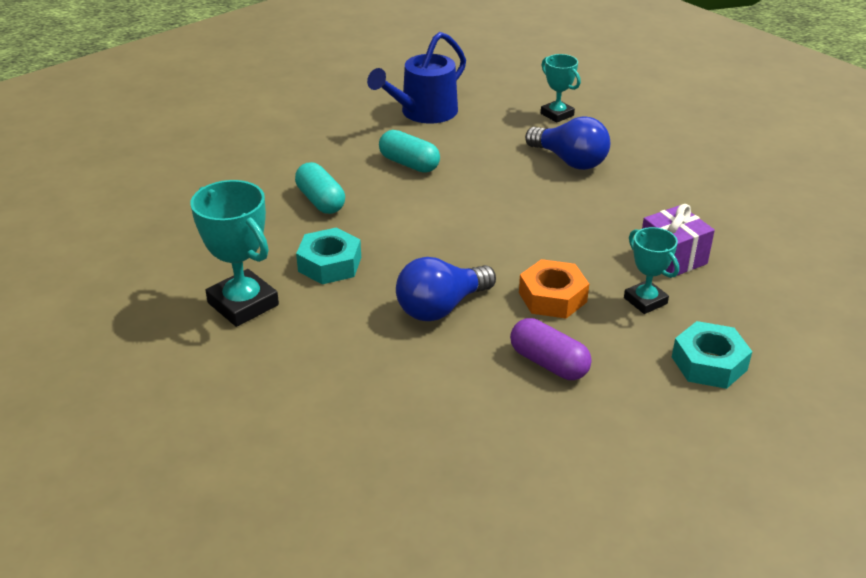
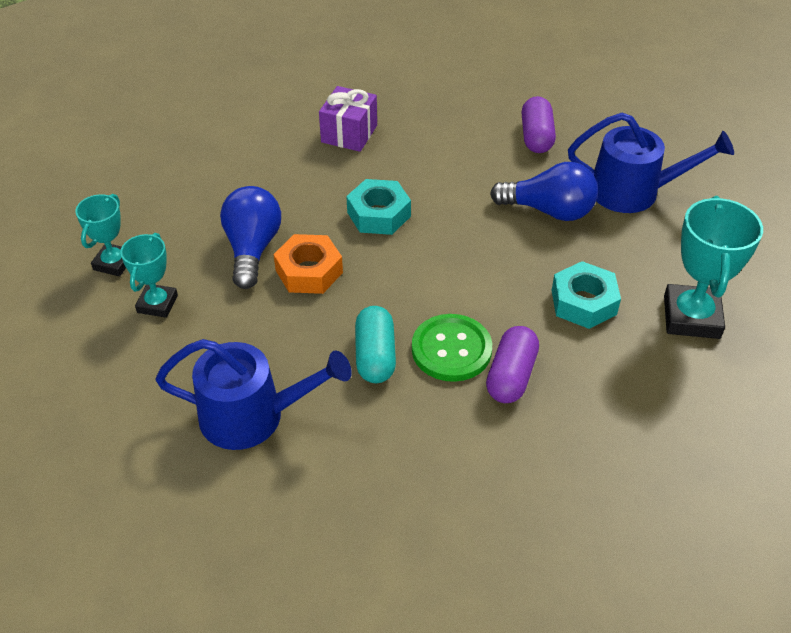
camera: 130 degrees left, 10 degrees up
turquoise capsule [295,162,345,214] -> purple capsule [486,326,539,403]
orange nut [519,259,589,318] -> orange nut moved to [273,234,343,294]
turquoise trophy [624,227,679,314] -> turquoise trophy moved to [75,194,126,277]
turquoise nut [672,321,752,389] -> turquoise nut moved to [346,179,411,235]
none -> green button [412,314,492,382]
none -> blue watering can [568,113,734,213]

